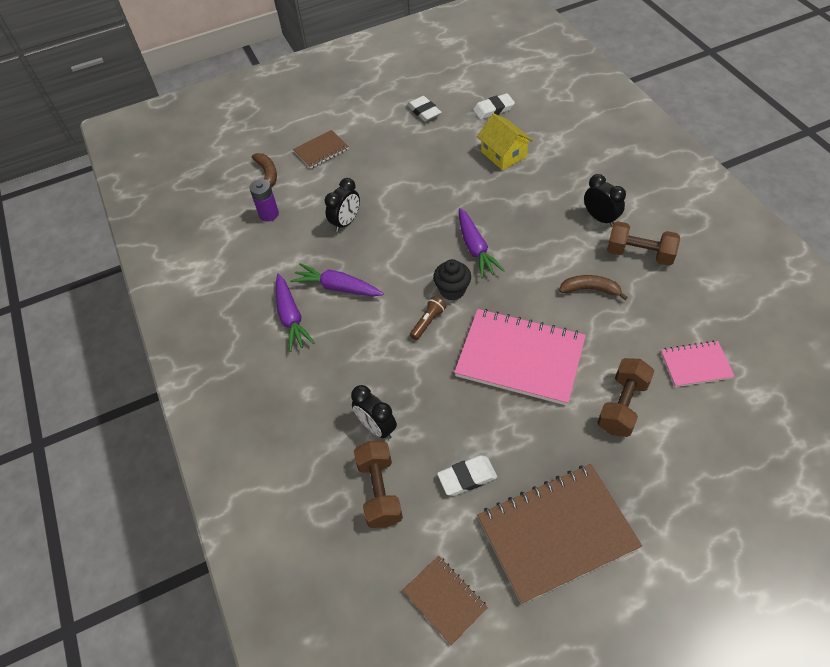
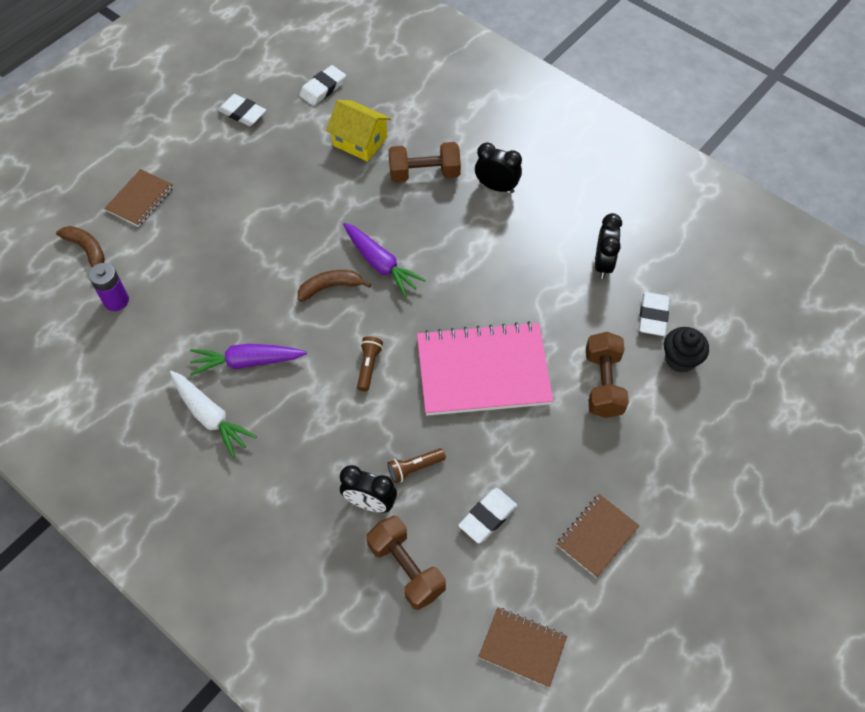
camera: 30 degrees left, 5 degrees up
purple carrot [276,274,315,352] -> white carrot [170,371,257,458]
black clock [325,178,360,232] -> black clock moved to [595,213,622,279]
black cupcake [433,259,471,301] -> black cupcake moved to [664,327,709,373]
brown notebook [477,464,642,604] -> brown notebook [557,494,640,578], size x0.51
brown banana [559,275,628,300] -> brown banana moved to [298,270,371,302]
brown dumbbell [607,221,680,266] -> brown dumbbell moved to [389,142,461,182]
pink notebook [661,340,735,387] -> white eraser [639,292,670,336]
none -> brown flashlight [388,448,446,483]

